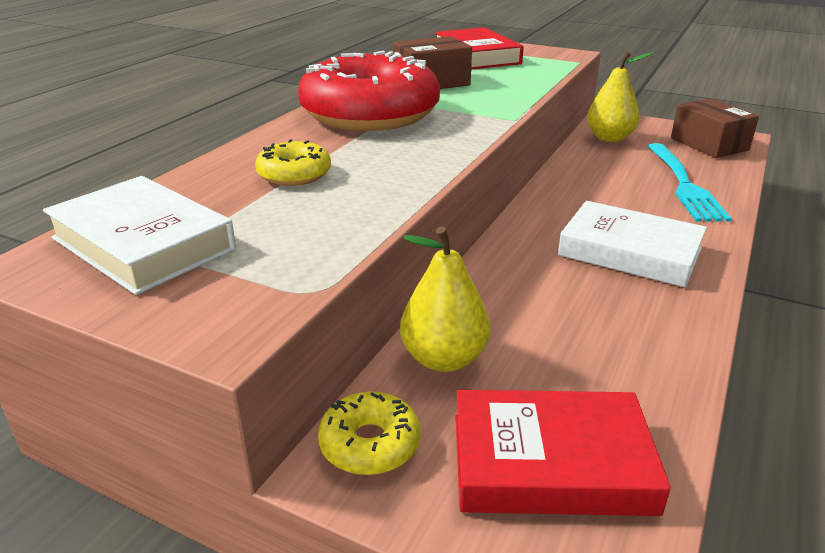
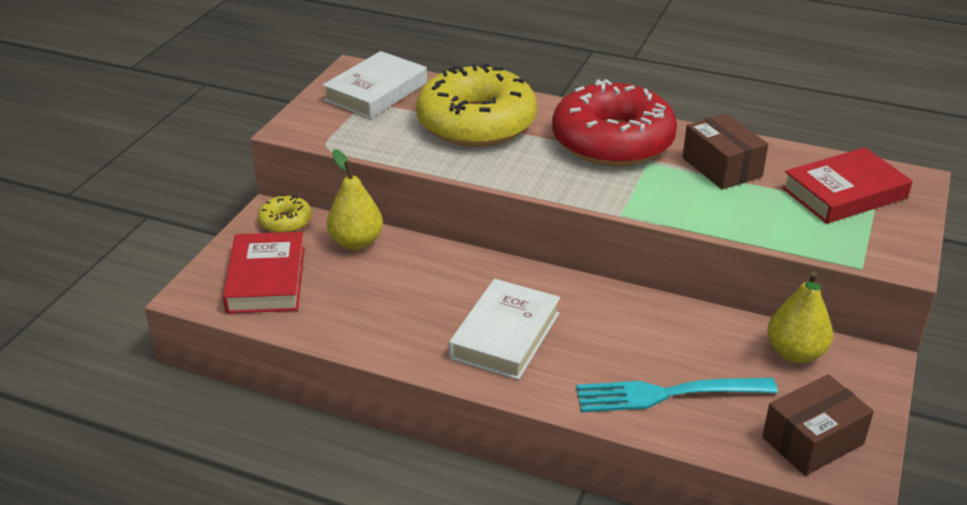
camera: 85 degrees right, 5 degrees up
yellow donut [255,139,331,186] -> yellow donut [416,63,537,147], size x2.30

